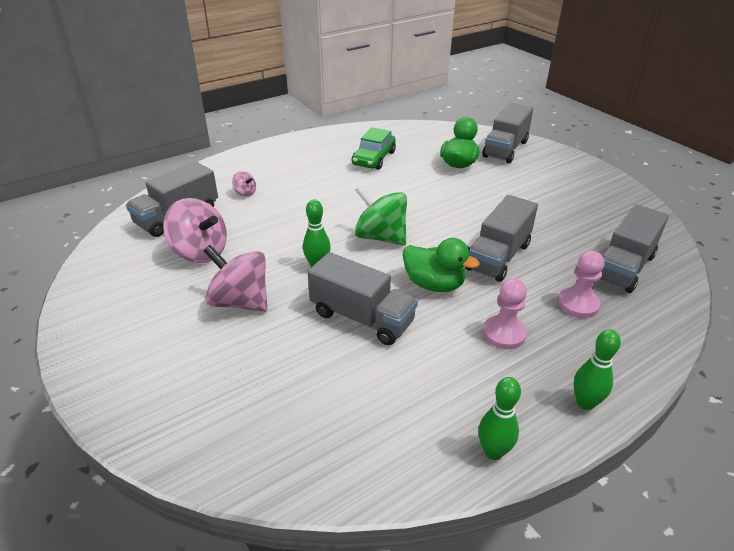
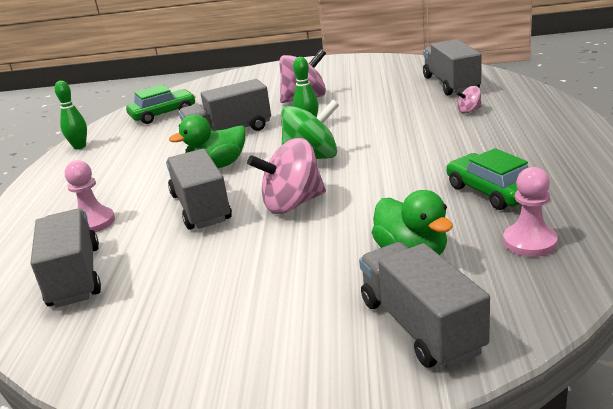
camera: 130 degrees right, 10 degrees down
pink spinning top [163,198,227,263] -> pink spinning top moved to [247,138,326,214]
pink pawn [483,278,527,349] -> pink pawn moved to [503,167,558,257]
green bowling pin [574,329,621,410] -> none
none -> green car [126,84,196,124]

